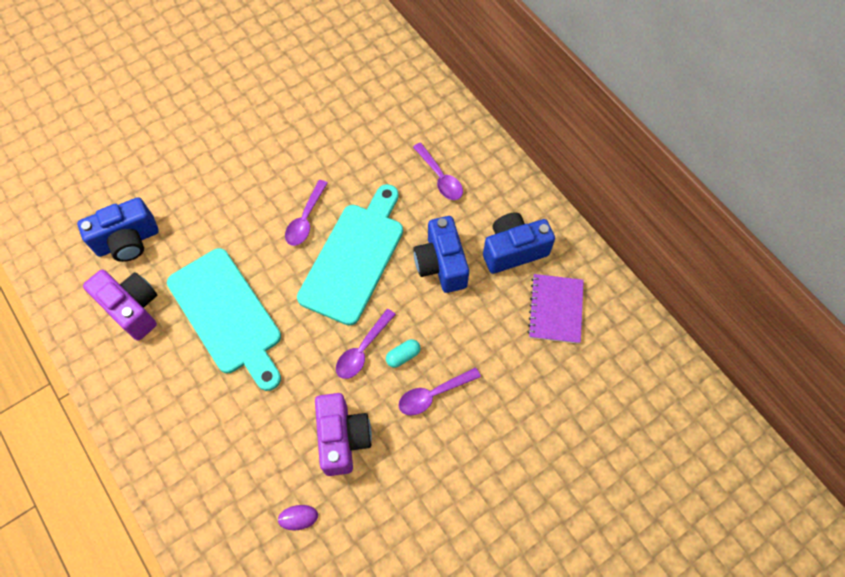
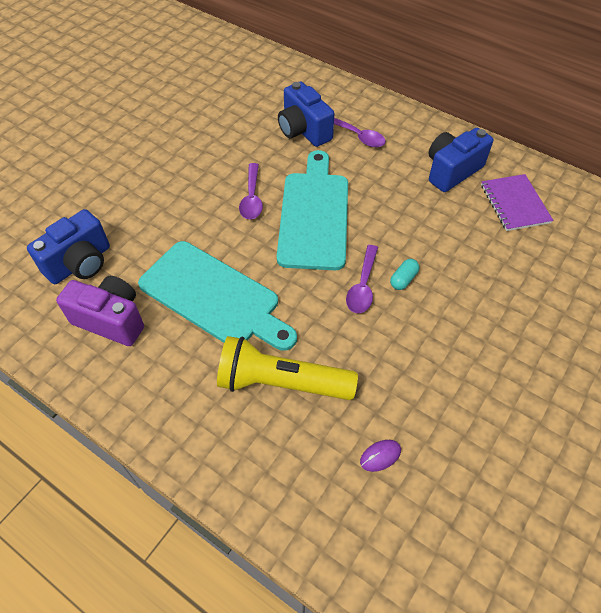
camera: 20 degrees left, 10 degrees down
purple camera [315,393,372,476] -> none
purple spoon [398,367,481,415] -> none
blue camera [413,216,469,293] -> blue camera moved to [278,81,334,147]
none -> yellow flashlight [217,336,358,400]

